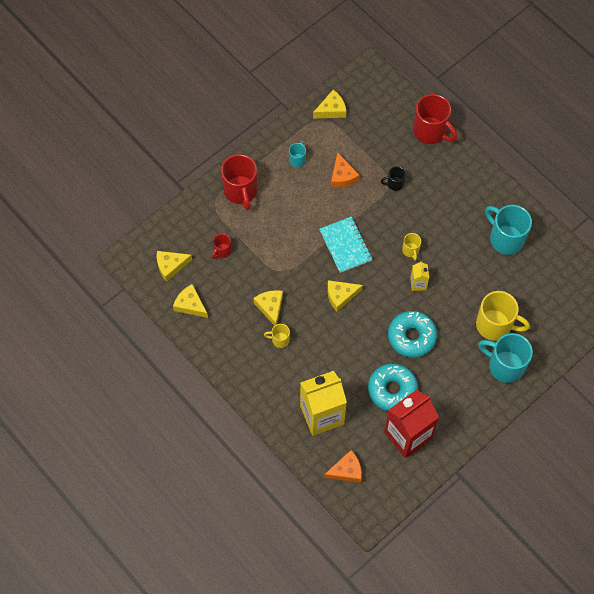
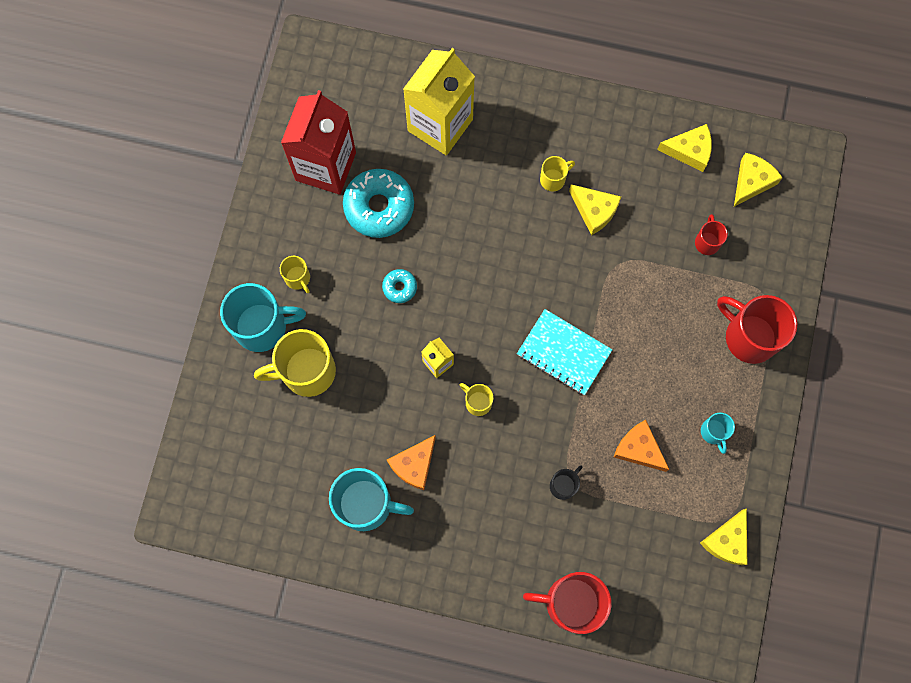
camera: 145 degrees right, 10 degrees up
orange cheese [324,450,362,483] -> orange cheese moved to [387,435,436,490]
yellow cheese [327,280,363,312] -> none
turquoise donut [388,311,437,358] -> turquoise donut [382,269,417,303], size x0.48
none -> yellow mug [280,256,310,293]

